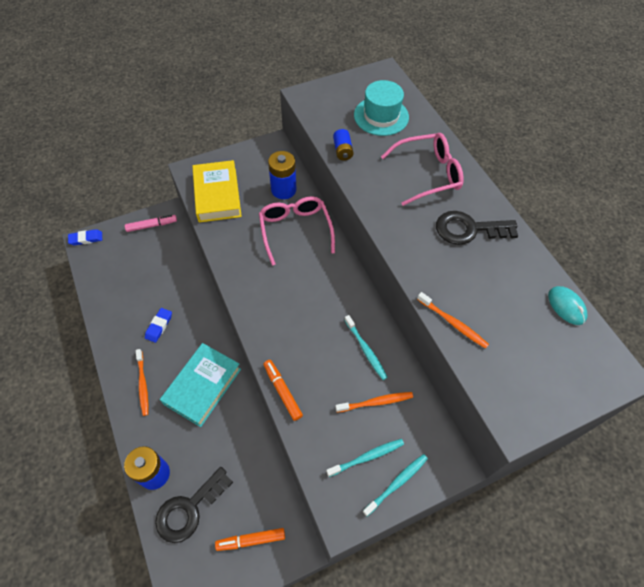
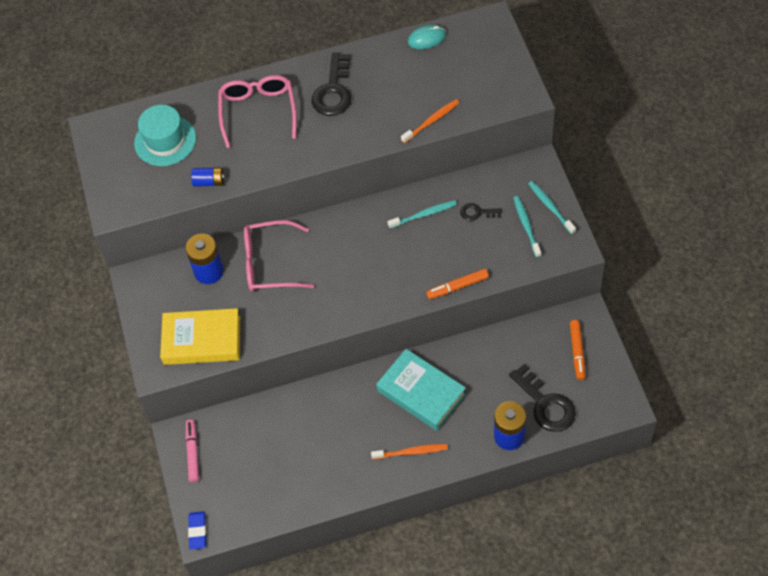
camera: 75 degrees left, 0 degrees up
blue eraser [145,308,172,343] -> none
orange toothbrush [335,392,413,413] -> black key [460,203,502,221]

